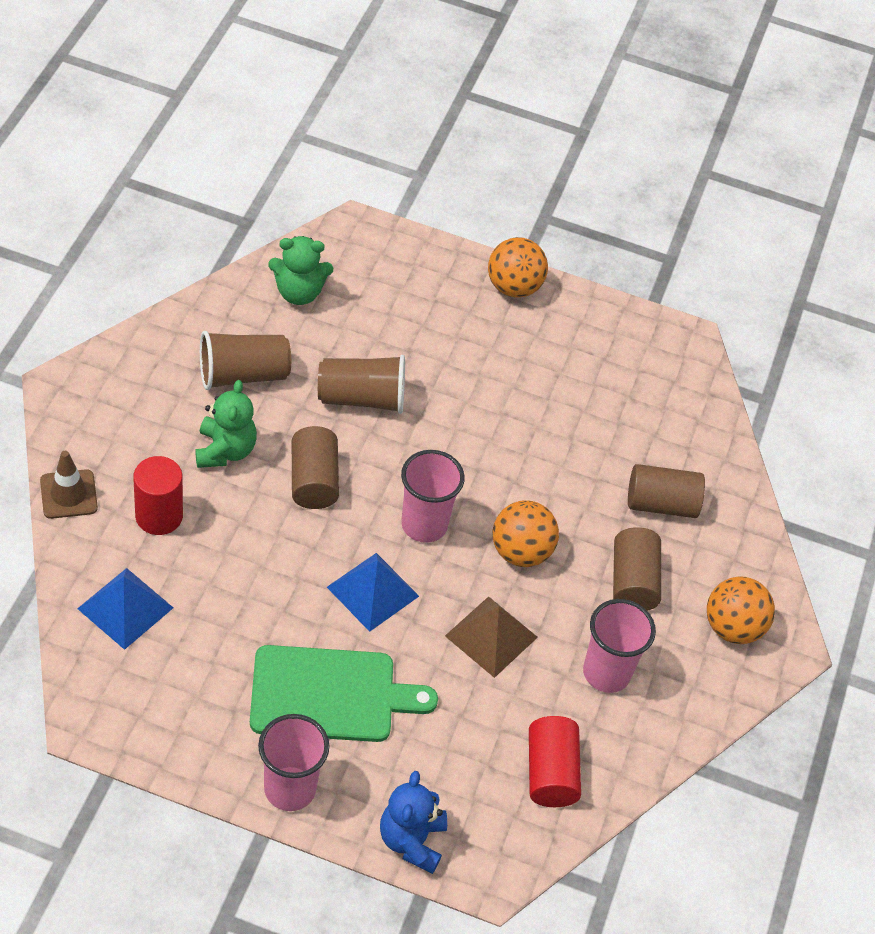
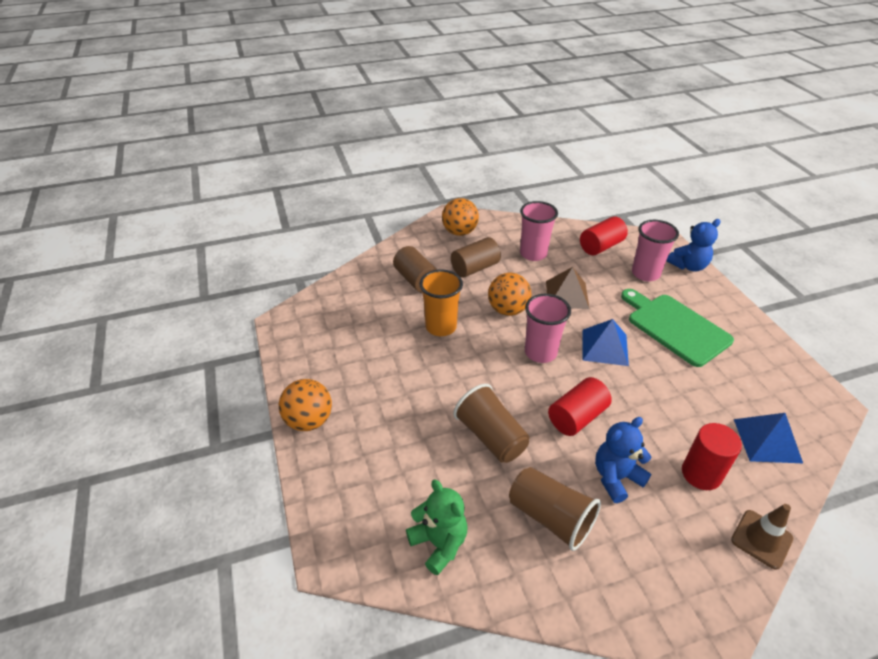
camera: 120 degrees left, 10 degrees down
green teddy bear [195,380,257,468] -> blue teddy bear [595,417,651,503]
pink cup [258,714,329,811] -> pink cup moved to [632,220,679,281]
brown cylinder [292,426,339,509] -> red cylinder [548,377,612,436]
none -> orange cup [420,269,463,336]

